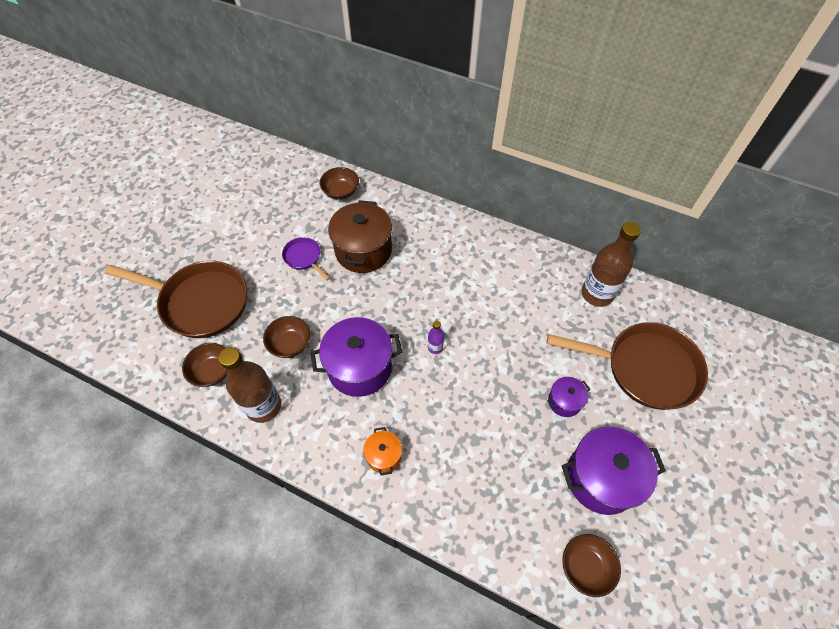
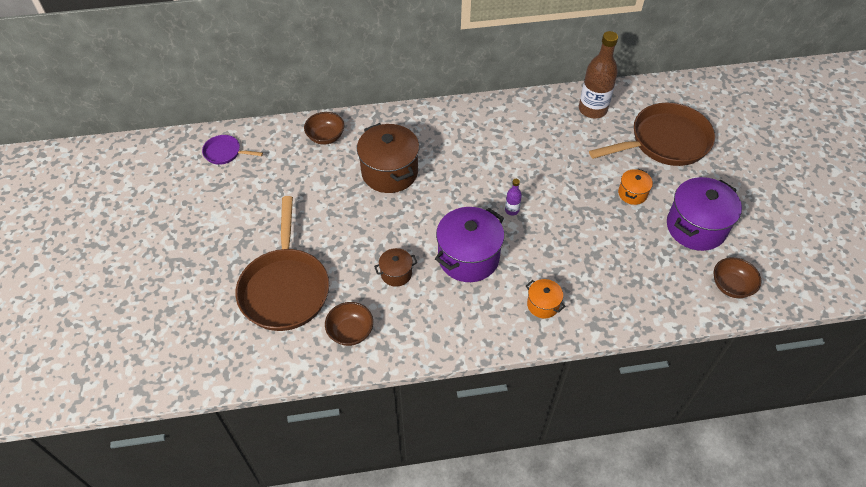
camera: 35 degrees left, 5 degrees down
brown pan [105,261,247,338] -> brown pan turned 105 degrees clockwise [236,196,329,331]
brown bottle [219,347,281,423] -> none
brown bowl [263,316,310,358] -> brown pot [374,248,417,287]
purple pan [282,237,330,281] -> purple pan moved to [202,135,263,165]
purple pot [547,377,590,417] -> orange pot [618,169,653,205]

